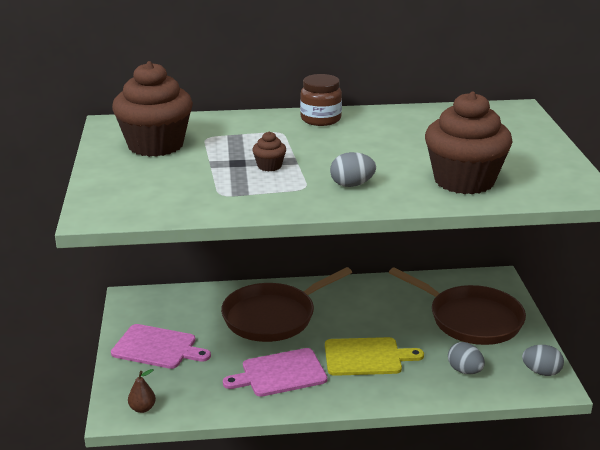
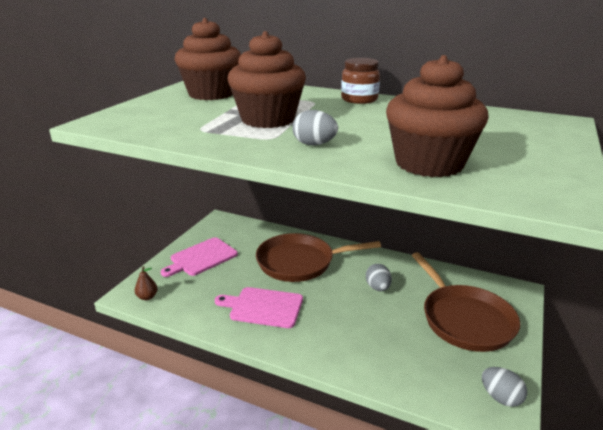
camera: 30 degrees right, 0 degrees up
pink cutting board [111,324,211,369] -> pink cutting board turned 90 degrees clockwise [161,237,238,277]
brown cupcake [252,132,286,171] -> brown cupcake [227,31,306,128], size x2.43
yellow cutting board [325,337,424,376] -> none
grey egg [448,342,485,374] -> grey egg moved to [366,264,392,291]

